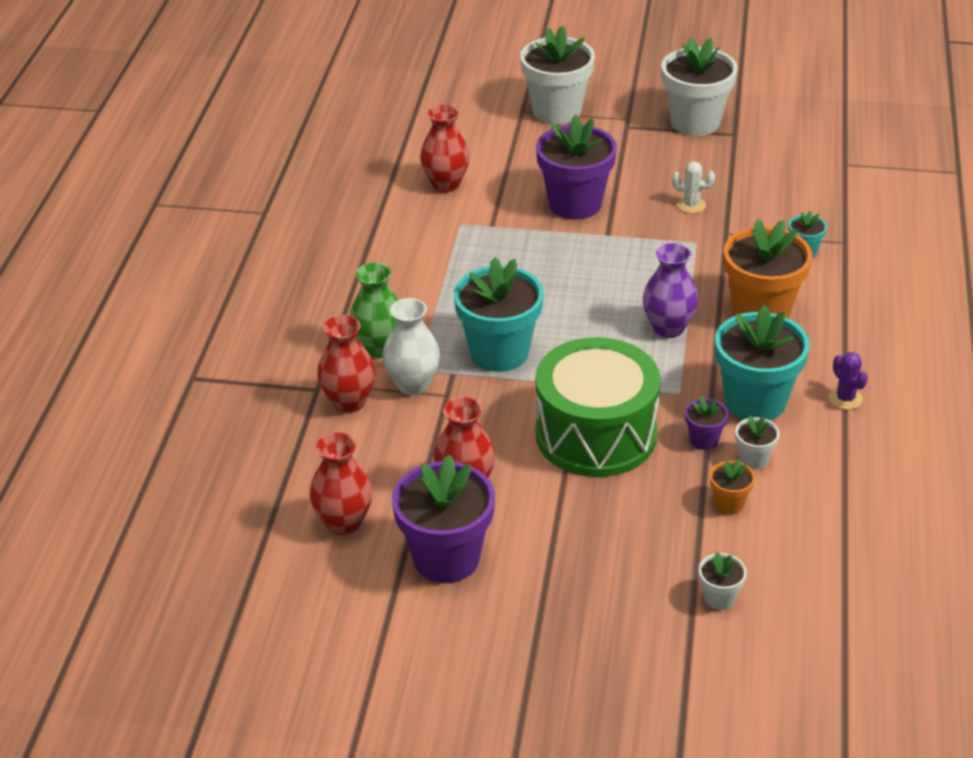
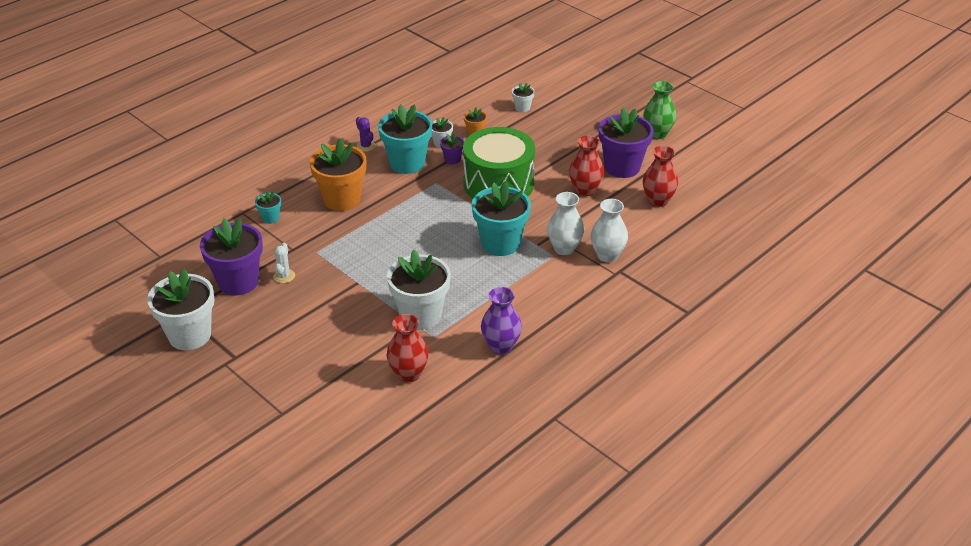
camera: 145 degrees left, 0 degrees up
red vase [317,315,376,413] -> white vase [591,199,628,262]
green vase [350,262,398,358] -> green vase moved to [643,81,676,139]
white flower pot [520,25,595,124] -> white flower pot moved to [387,250,451,330]
purple flower pot [536,114,617,220] -> purple flower pot moved to [200,218,263,296]
purple vase [643,243,698,338] -> purple vase moved to [481,287,522,355]
white cactus [672,162,715,213] -> white cactus turned 45 degrees clockwise [273,242,295,283]
purple cactus [829,352,868,410] -> purple cactus turned 45 degrees counterclockwise [356,117,376,152]

